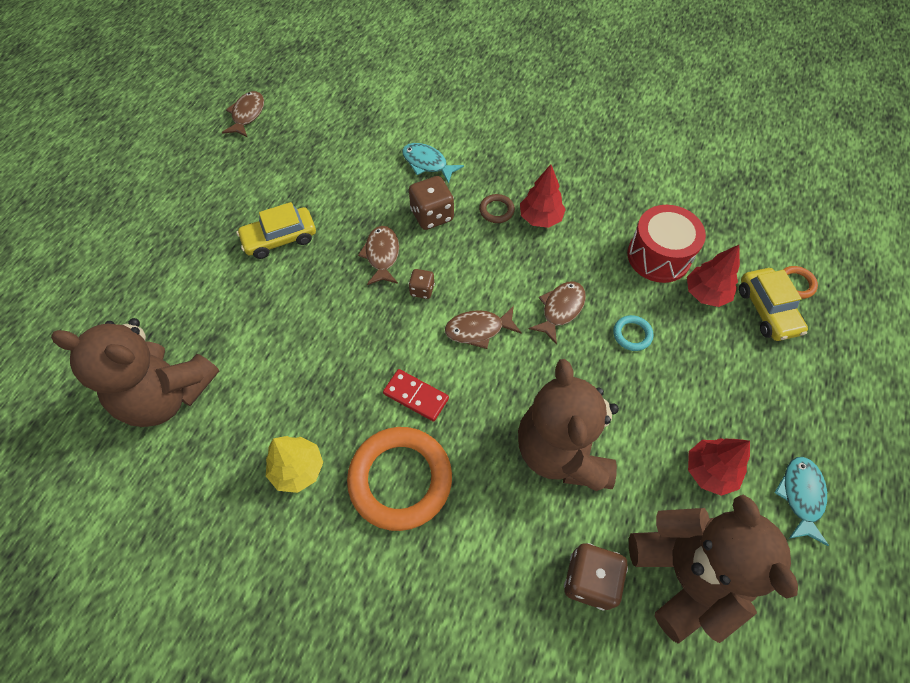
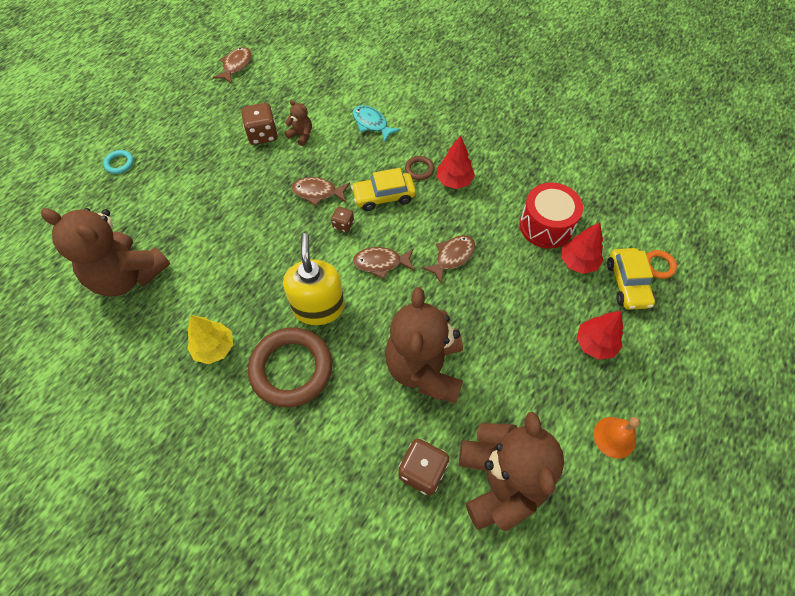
camera: 10 degrees right, 0 degrees up
yellow car [237,202,316,259] -> yellow car moved to [351,168,416,211]
orange ring [347,427,452,531] -> brown ring [248,328,332,407]
brown fish [358,226,399,285] -> brown fish turned 90 degrees counterclockwise [291,177,350,206]
red domino [383,369,449,422] -> yellow soap dispenser [283,233,345,325]
brown dice [409,176,454,230] -> brown dice moved to [241,103,278,145]
turquoise ring [613,315,654,351] -> turquoise ring moved to [103,150,134,174]
red tree [688,438,750,496] -> red tree moved to [576,311,623,360]
turquoise fish [774,457,829,546] -> orange bell [594,417,640,459]
none -> brown teddy bear [285,100,312,146]

